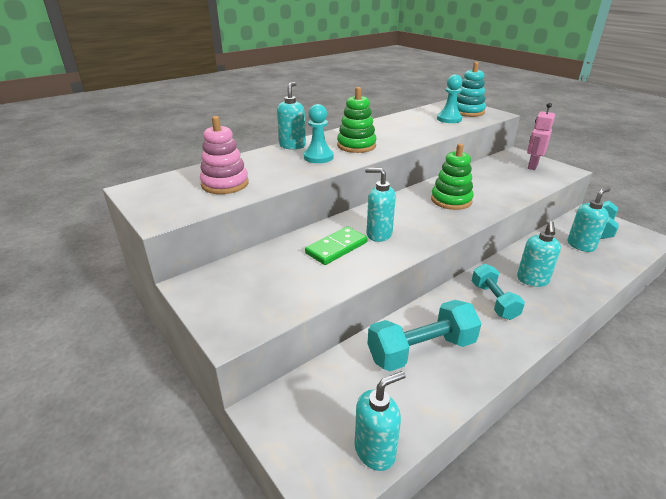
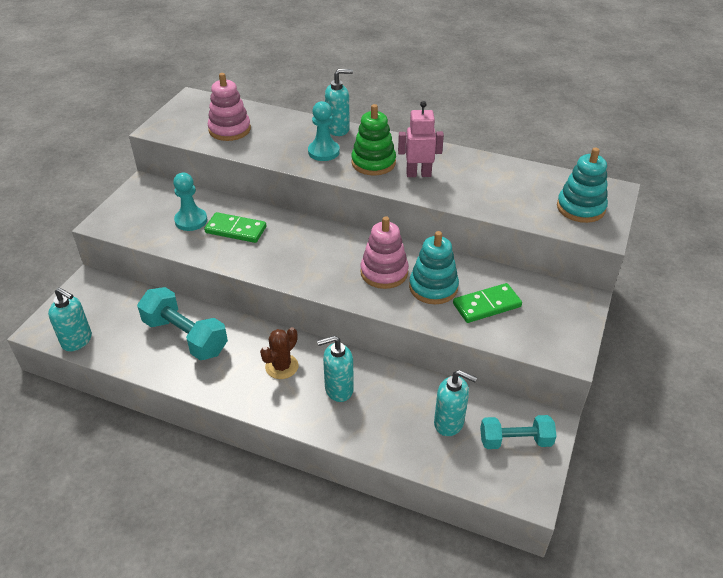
camera: 60 degrees right, 10 degrees up
turquoise soap dispenser [365,168,396,242] -> none
green stacking toy [431,143,474,210] -> pink stacking toy [360,216,409,289]
turquoise pawn [437,74,462,123] -> turquoise pawn moved to [173,173,207,231]
turquoise dumbbell [472,264,525,320] -> brown cactus [260,327,298,379]
pink robot [527,103,555,170] -> pink robot moved to [398,101,444,177]
none -> turquoise stacking toy [409,231,459,304]
none -> green domino [453,283,522,323]

